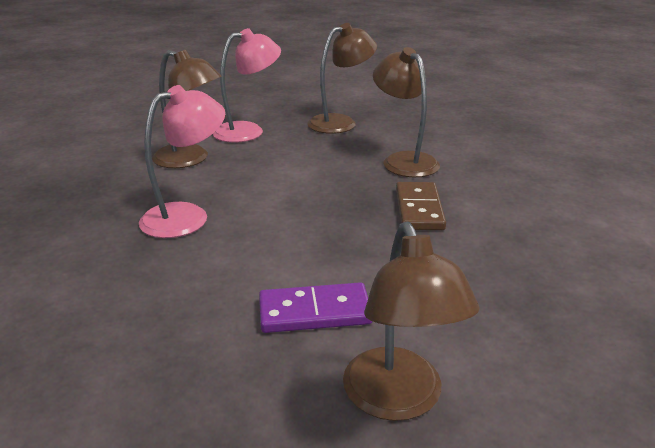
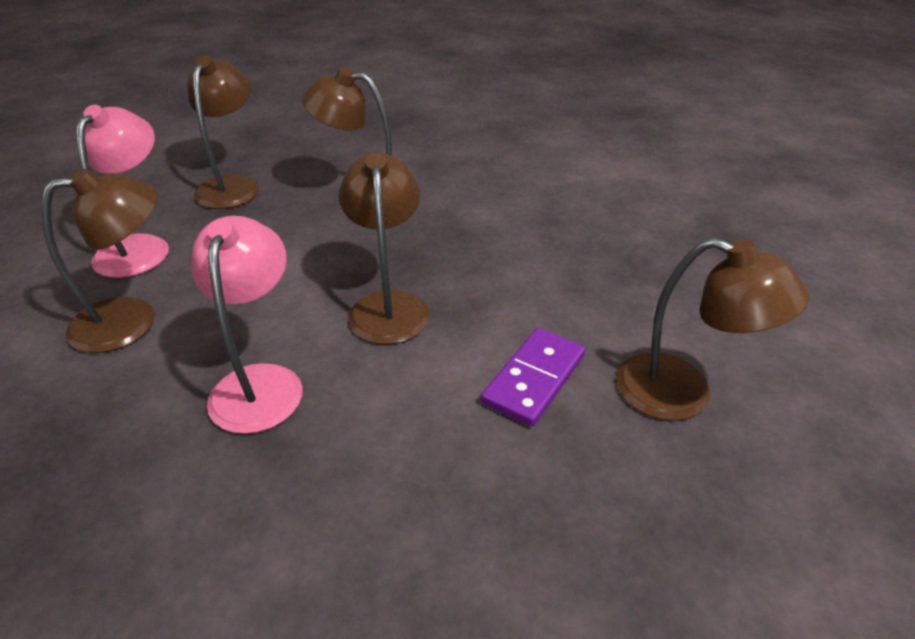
camera: 50 degrees left, 10 degrees up
brown domino [396,182,446,230] -> none
none -> brown lamp [338,153,430,344]

